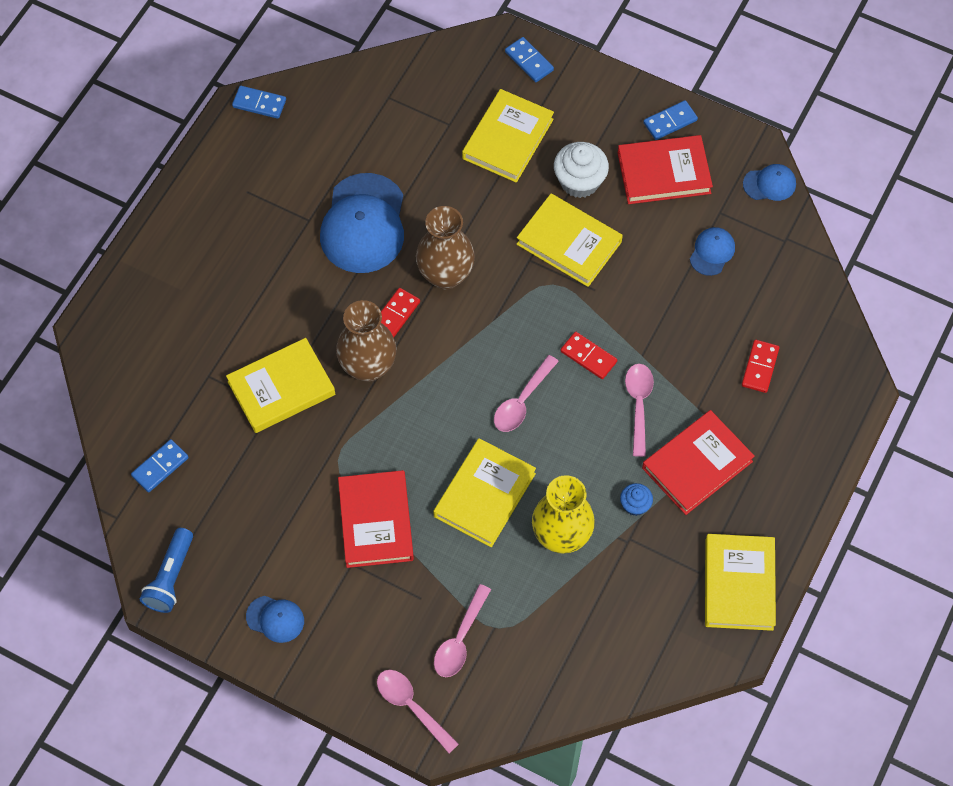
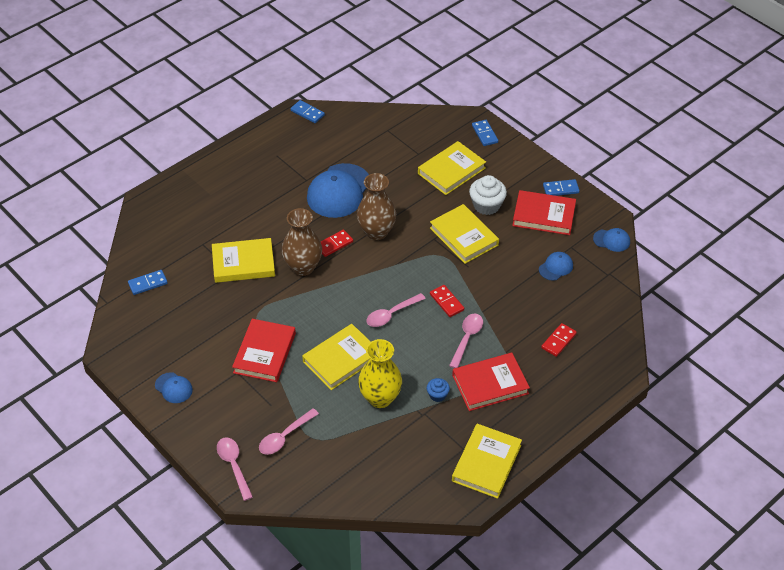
camera: 20 degrees right, 15 degrees down
blue flashlight [140,528,193,613] -> none

